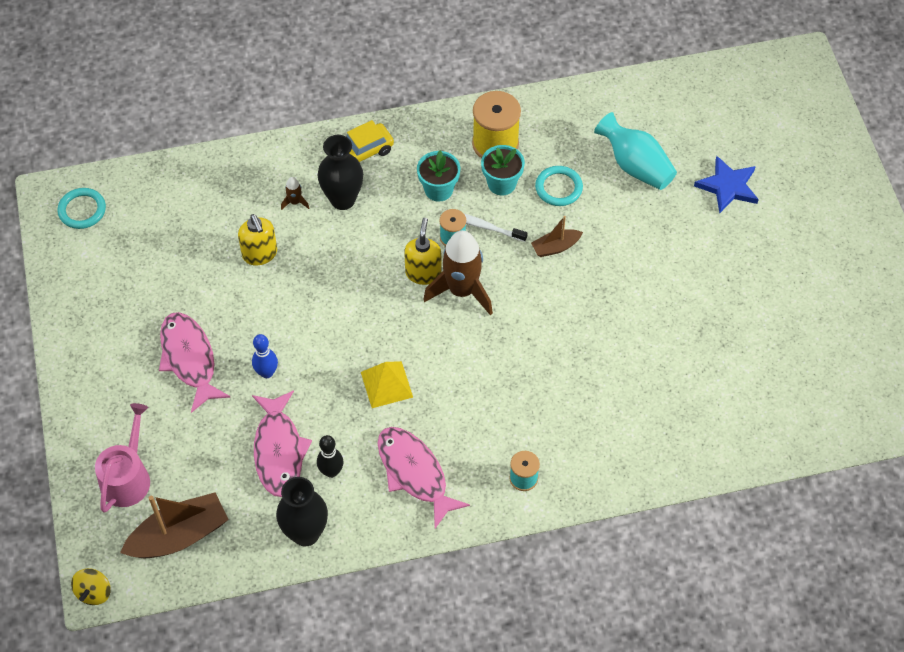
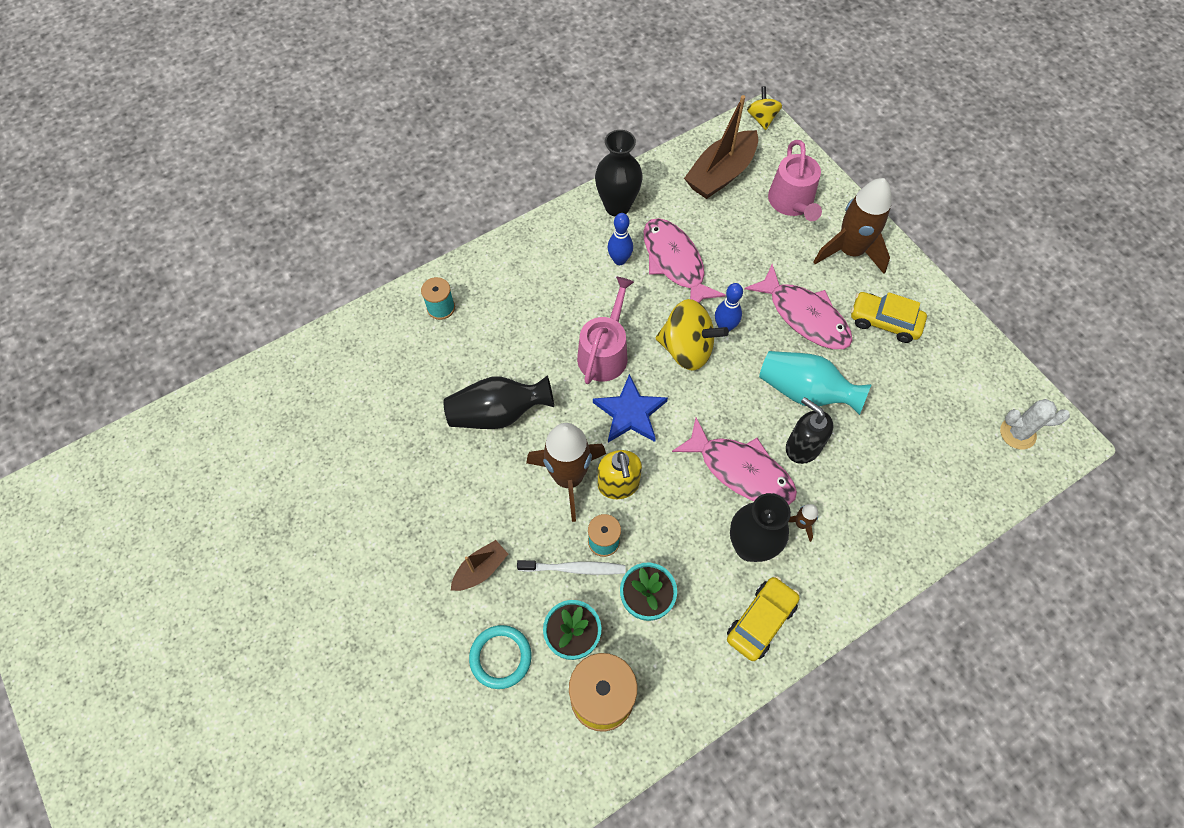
camera: 160 degrees right, 5 degrees up
turquoise ring [58,188,106,229] -> white cactus [1000,399,1070,449]
yellow soap dispenser [238,214,277,266] -> black soap dispenser [786,397,833,464]
black bowling pin [317,435,344,478] -> blue bowling pin [608,213,633,265]
yellow pyramid [361,361,413,408] -> pink watering can [577,277,634,384]
pink fish [378,427,470,528] -> pink fish moved to [672,418,797,505]
turquoise vase [594,112,677,190] -> turquoise vase moved to [759,351,872,415]
blue star [694,156,759,213] -> blue star moved to [593,374,668,442]
none -> black vase [443,375,554,429]
none -> yellow spinning top [656,299,729,371]
none -> brown rocket [813,178,892,274]
none -> yellow car [851,292,927,343]

